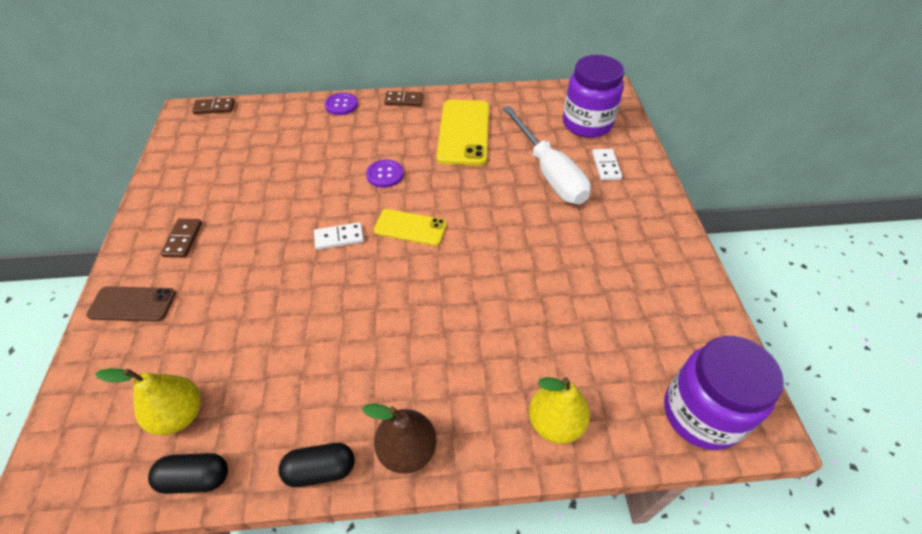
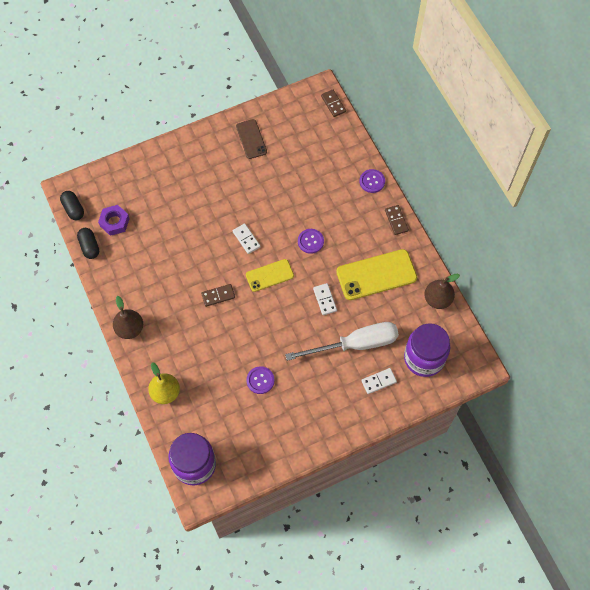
camera: 70 degrees right, 15 degrees up
brown phone [86,286,176,322] -> brown phone moved to [236,119,267,159]
yellow pear [95,368,201,435] -> purple nut [98,205,130,236]
brown domino [161,219,202,258] -> brown domino moved to [201,284,235,307]
black capsule [278,443,354,487] -> black capsule moved to [60,191,84,220]
yellow phone [374,209,447,246] -> yellow phone turned 75 degrees clockwise [246,259,294,292]
white screwdriver [503,106,591,204] -> white screwdriver turned 150 degrees counterclockwise [285,322,399,361]
none -> purple button [246,366,275,394]
none -> white domino [313,283,337,315]
none -> brown pear [424,273,460,309]

